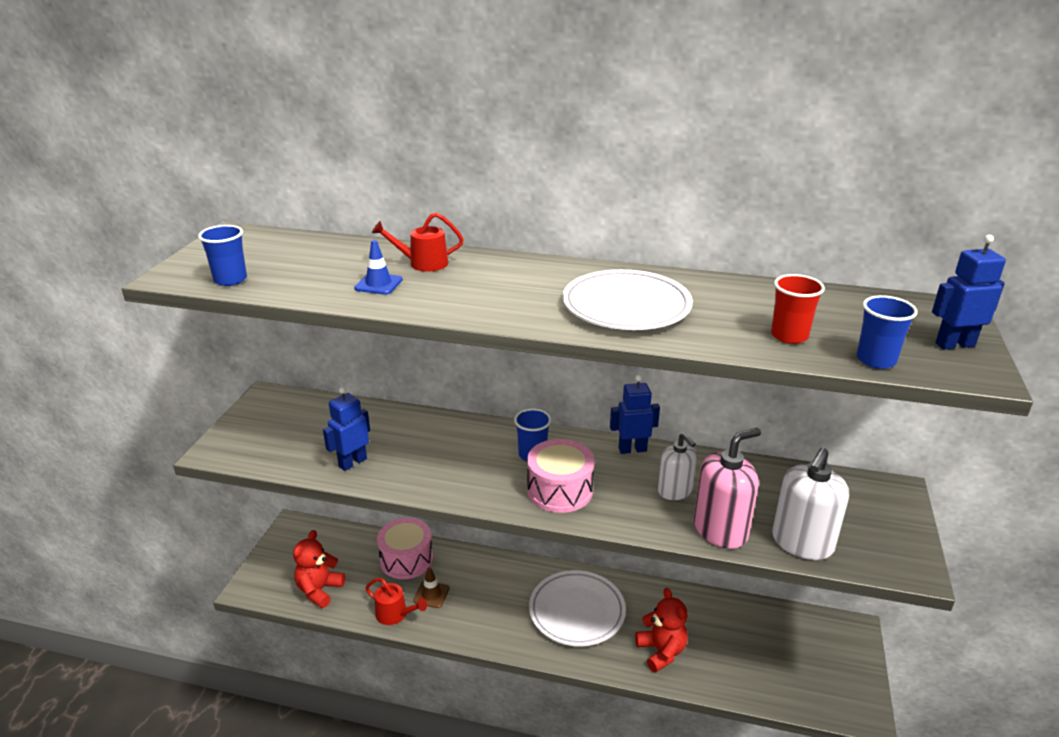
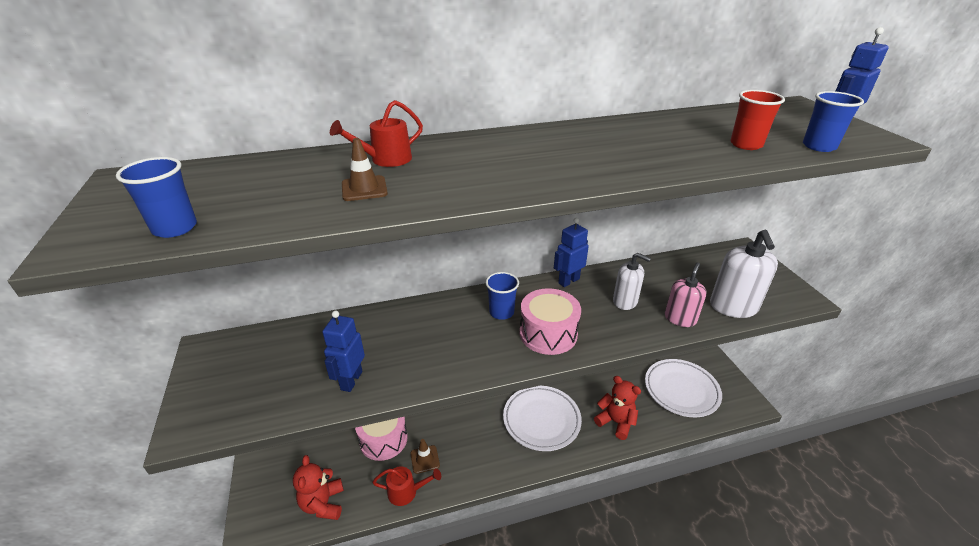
camera: 30 degrees left, 5 degrees up
blue traffic cone [354,240,403,295] -> brown traffic cone [342,138,388,201]
white plate [563,269,693,330] -> white plate moved to [645,359,722,417]
pink soap dispenser [694,428,761,549] -> pink soap dispenser [665,262,706,327], size x0.65

